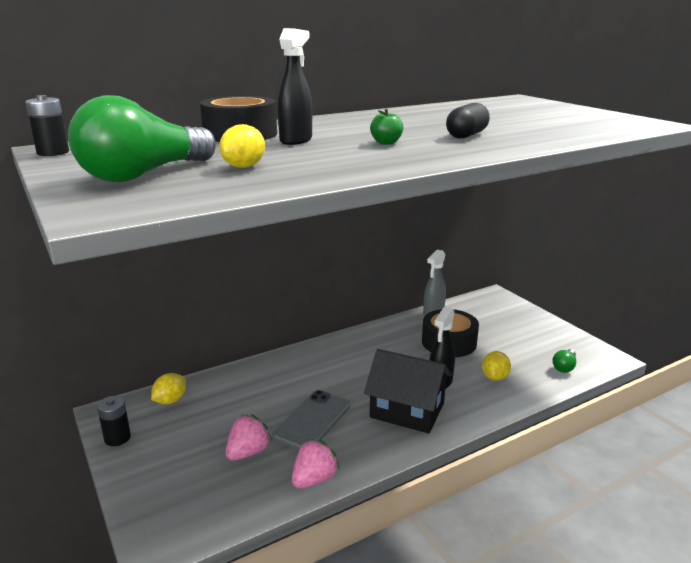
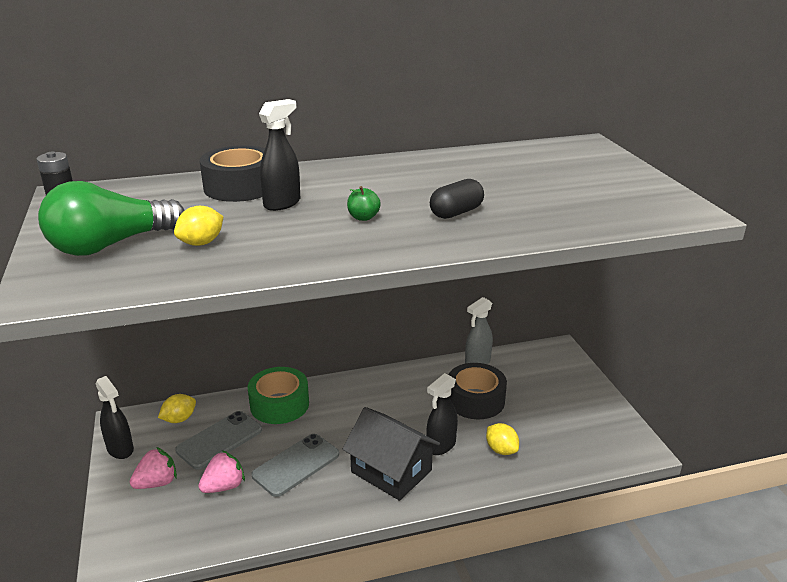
camera: 15 degrees right, 5 degrees up
black battery [97,396,131,446] -> black spray bottle [95,376,134,459]
pink strawberry [292,439,340,489] -> pink strawberry moved to [130,447,177,489]
yellow lemon [482,351,511,381] -> yellow lemon turned 75 degrees counterclockwise [486,423,519,455]
green light bulb [552,349,576,373] -> none
none -> grey phone [175,411,262,470]
none -> green tape [248,367,309,424]

